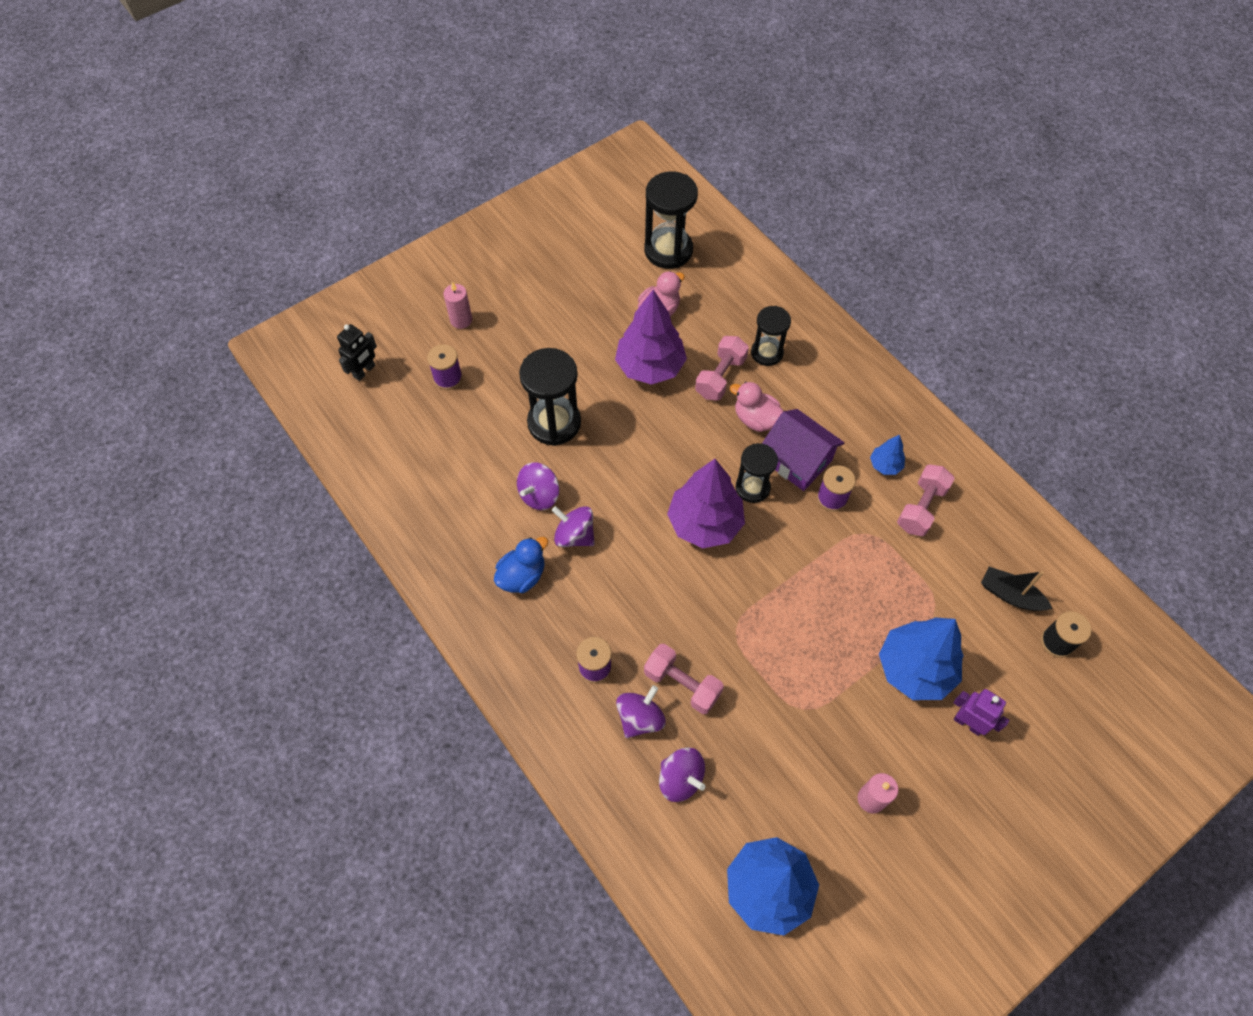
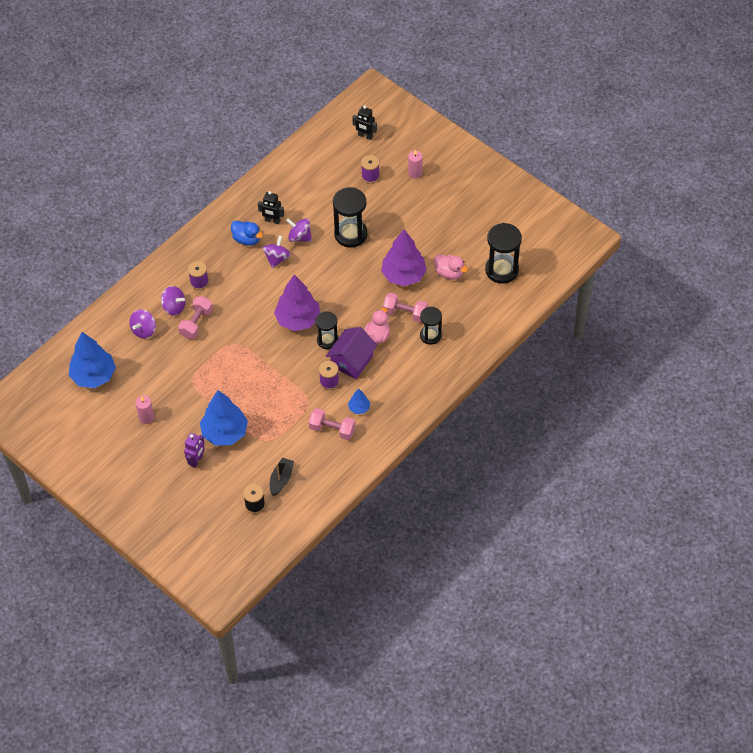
camera: 80 degrees right, 5 degrees down
none -> black robot [258,191,284,224]

